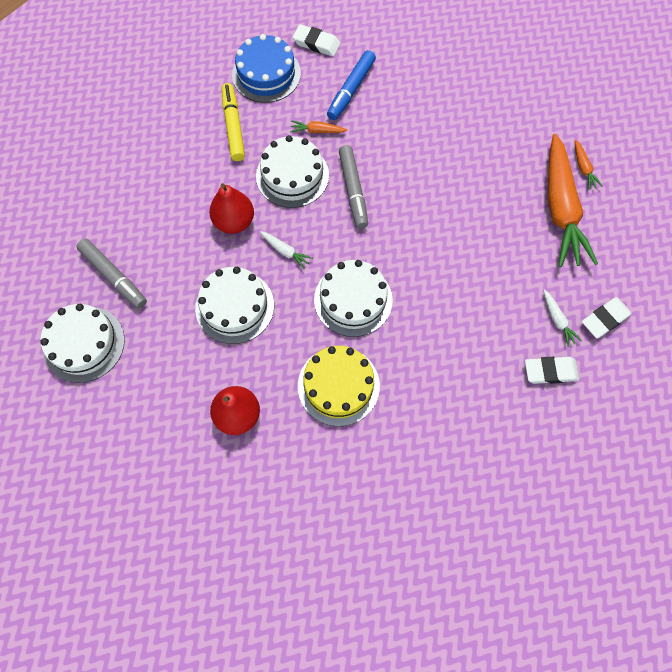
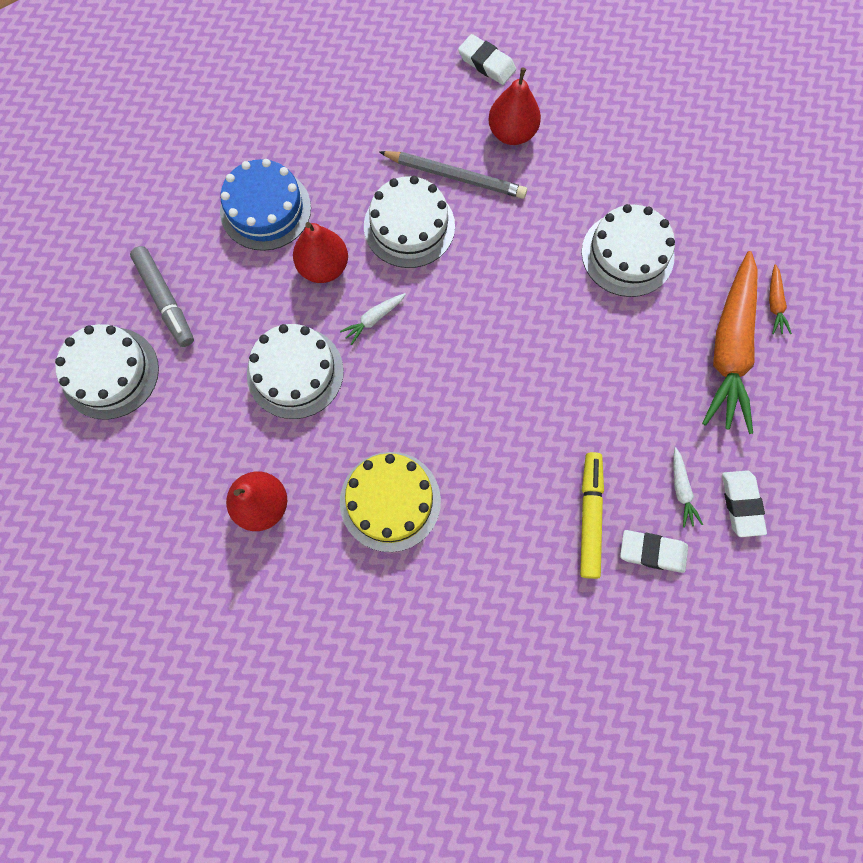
camera: 15 degrees right, 5 degrees up
yellow marker [222,83,245,161] -> yellow marker moved to [580,452,604,579]
blue cake [232,34,301,103] -> blue cake moved to [220,159,311,251]
white carrot [260,231,313,269] -> white carrot turned 90 degrees clockwise [340,293,406,345]
orange carrot [290,120,347,133] -> grey pencil [380,151,527,199]
white cake [314,260,393,337] -> white cake moved to [581,204,675,297]
blue marker [327,50,376,120] -> red pear [488,67,541,145]
grey marker [339,145,368,229] -> none
white eraser [582,297,632,339] -> white eraser turned 75 degrees counterclockwise [722,470,767,537]

